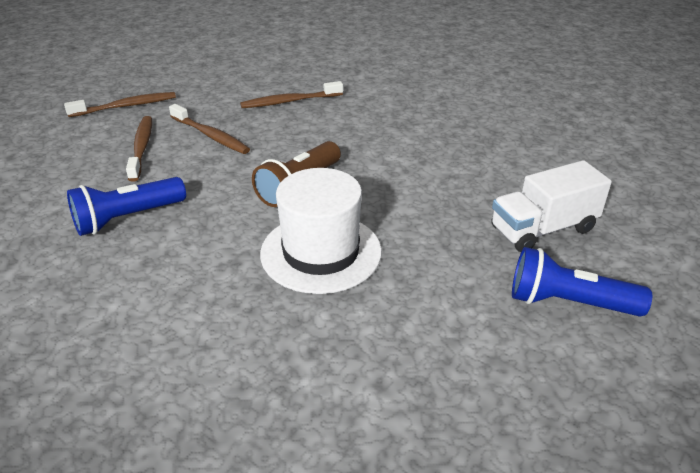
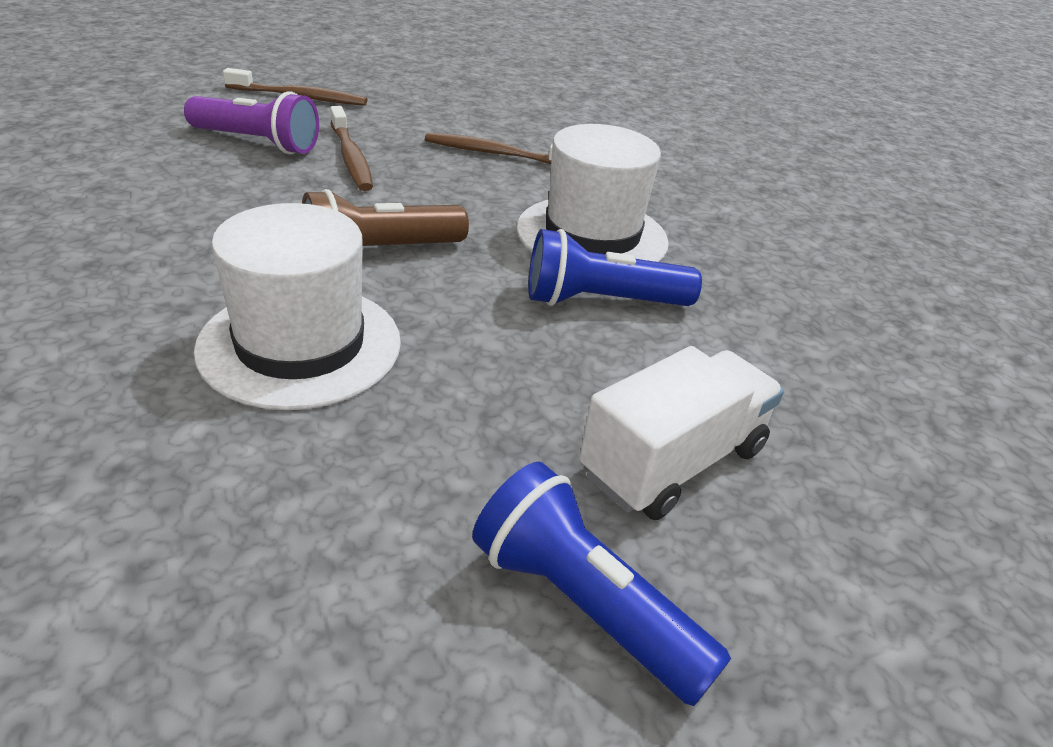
camera: 25 degrees right, 0 degrees up
blue flashlight [67,177,186,236] -> blue flashlight moved to [528,229,702,306]
brown toothbrush [126,116,152,182] -> purple flashlight [184,91,319,154]
white truck [491,160,612,252] -> white truck turned 135 degrees clockwise [580,346,784,520]
none -> white hat [517,124,669,262]

